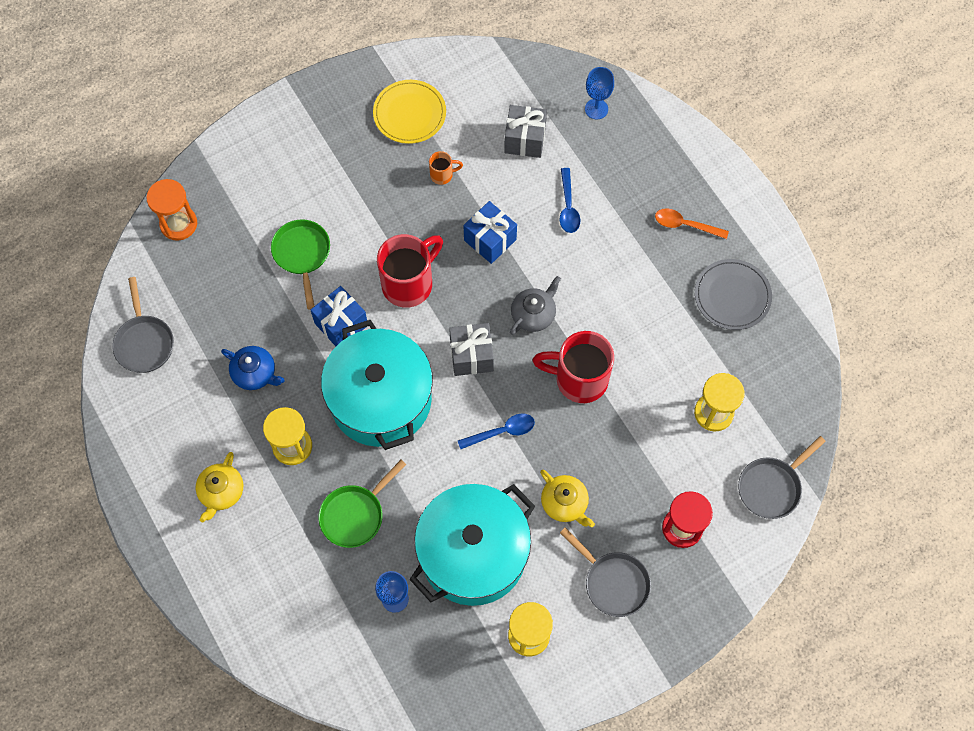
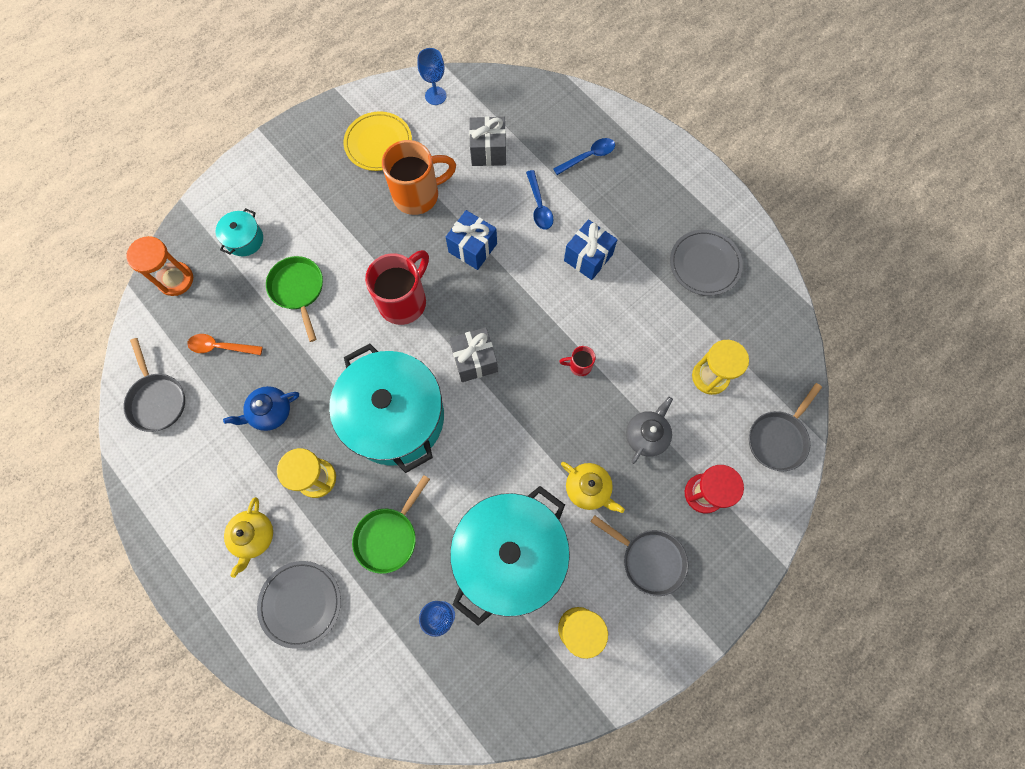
camera: 10 degrees left, 5 degrees up
blue teapot [221,346,285,390] -> blue teapot turned 135 degrees clockwise [223,386,299,431]
blue gift [311,286,367,346] -> blue gift moved to [564,219,618,280]
orange mug [429,151,463,185] -> orange mug [382,140,456,215], size x2.18
blue spoon [458,414,535,449] -> blue spoon moved to [553,138,615,175]
grey teapot [510,276,561,335] -> grey teapot moved to [626,397,673,464]
red mug [532,331,614,403] -> red mug [559,346,596,376], size x0.46
blue goblet [585,67,614,119] -> blue goblet moved to [417,48,447,105]
orange spoon [655,208,729,239] -> orange spoon moved to [187,334,263,355]
none -> turquoise pot [216,208,263,256]
none -> grey plate [257,561,341,649]

